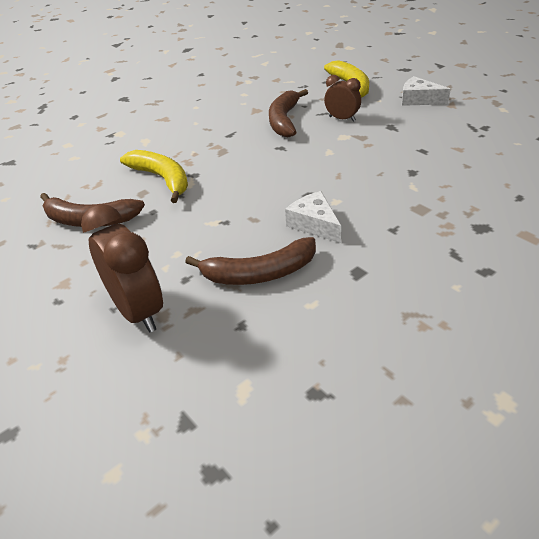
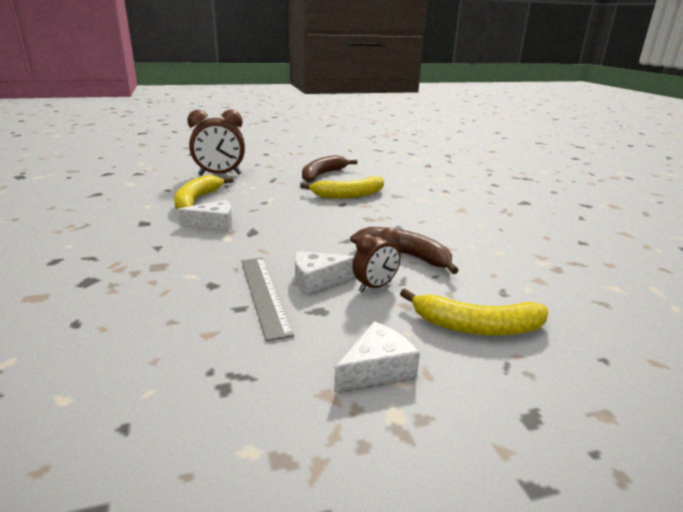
camera: 110 degrees right, 15 degrees down
brown banana [185,237,316,285] -> yellow banana [174,175,233,209]
none -> grey ruler [241,258,294,341]
none -> white cheese [295,251,355,295]

